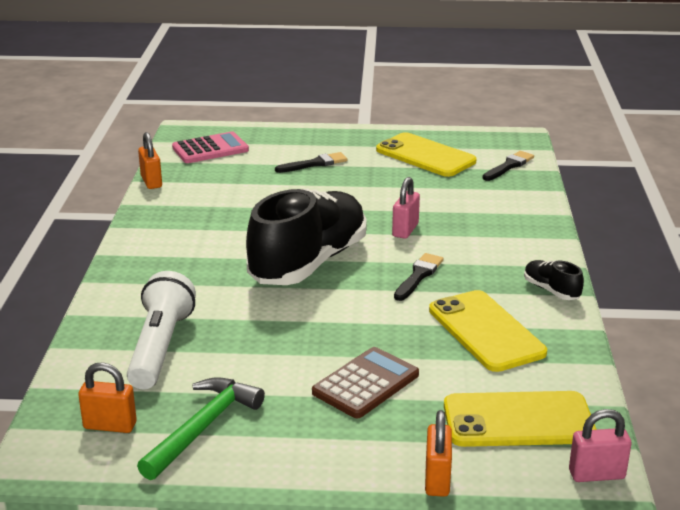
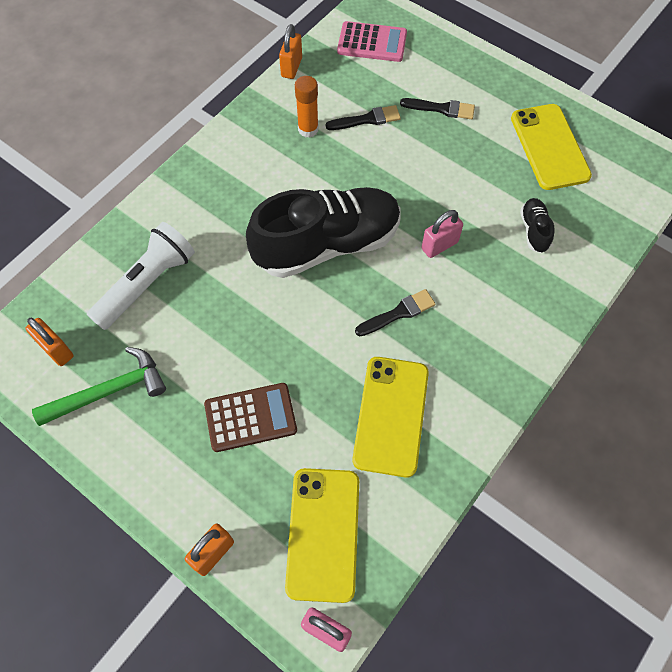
camera: 35 degrees right, 35 degrees up
yellow phone [444,391,597,447] -> yellow phone turned 60 degrees clockwise [285,468,359,603]
black brush [483,151,534,181] -> black brush moved to [326,105,401,130]
black shoe [524,260,584,300] -> black shoe moved to [520,198,555,253]
none -> orange glue stick [295,76,319,138]

